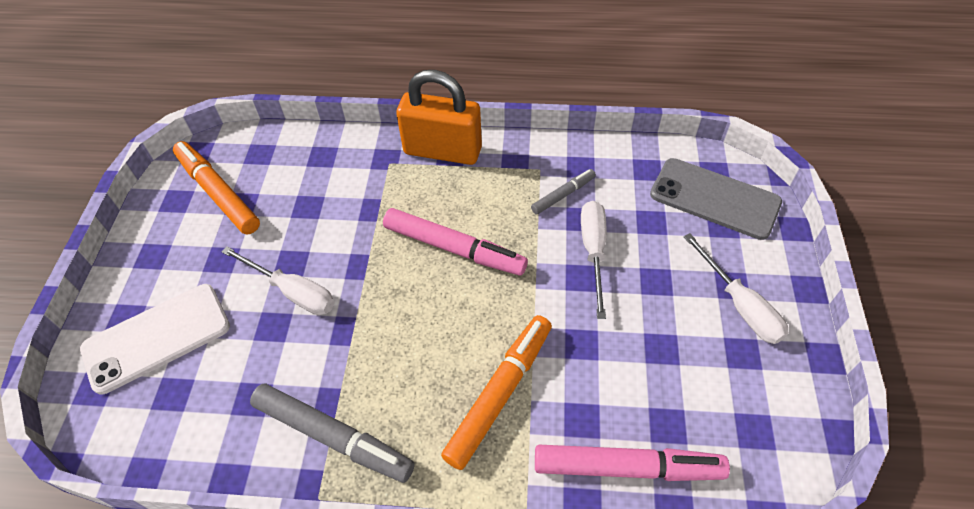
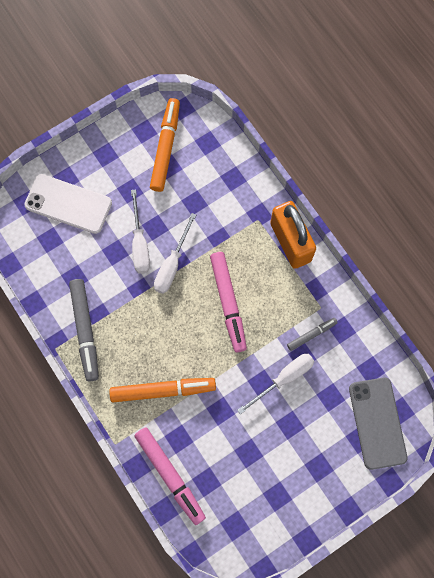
camera: 50 degrees right, 20 degrees up
grey marker [531,169,596,215] -> grey marker turned 45 degrees counterclockwise [287,318,338,351]
white screwdriver [683,233,789,344] -> white screwdriver moved to [154,213,196,294]

